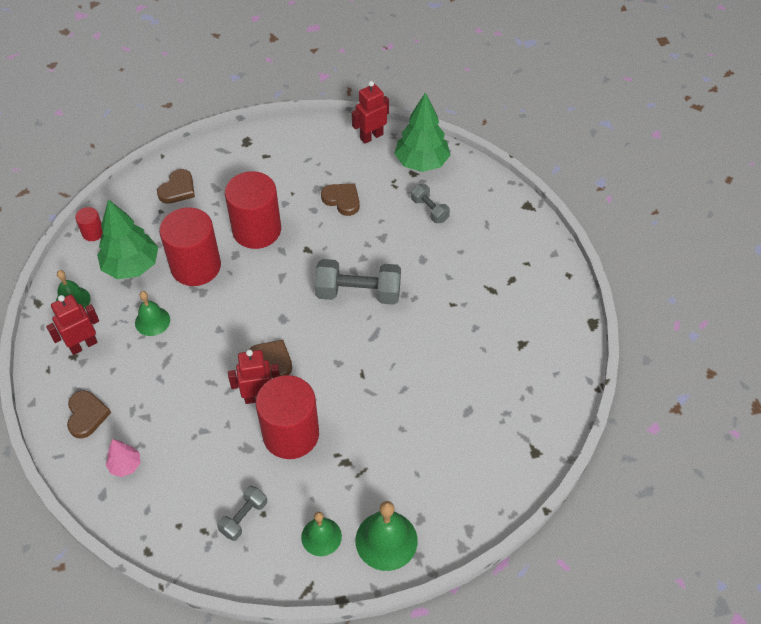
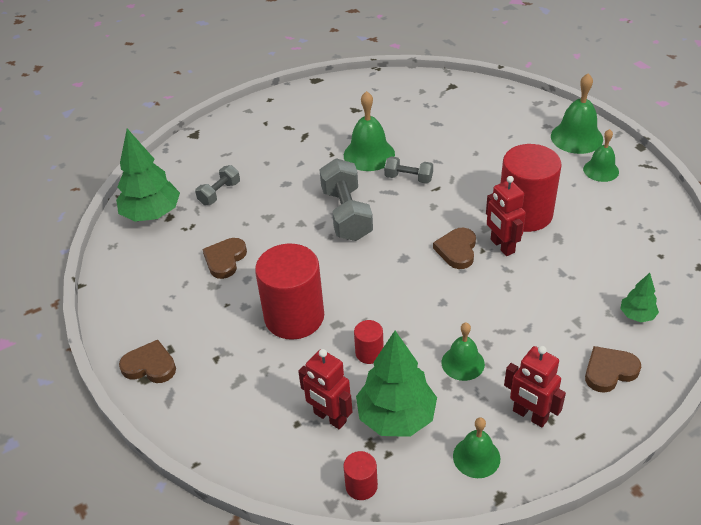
camera: 105 degrees left, 10 degrees down
pink tree [106,439,140,477] -> green tree [620,273,659,322]
brown heart [157,169,195,204] -> brown heart moved to [119,340,176,383]
red cylinder [159,207,221,286] -> red cylinder [354,320,384,364], size x0.45
grey dumbbell [217,485,267,541] -> grey dumbbell moved to [384,157,433,184]
red robot [352,81,389,144] -> red robot moved to [298,349,353,429]
none -> green bell [344,91,395,171]

